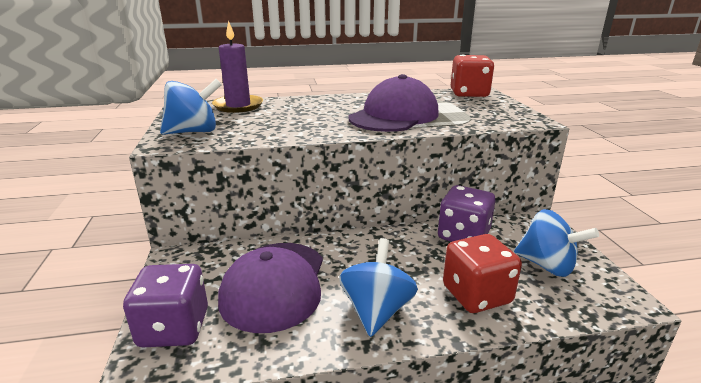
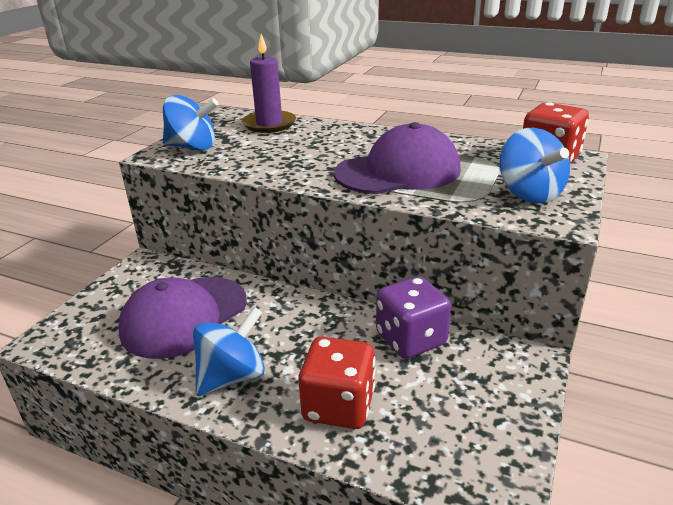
camera: 35 degrees right, 5 degrees up
purple dice [123,264,208,347] -> none
blue spinning top [514,209,599,277] -> blue spinning top moved to [500,128,570,204]

